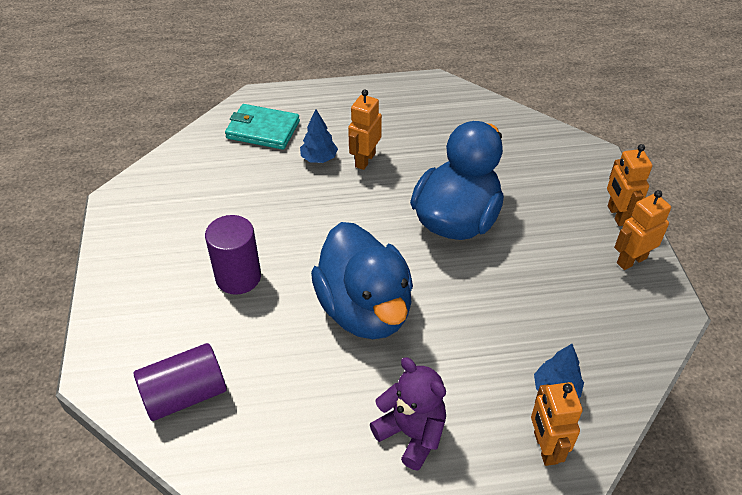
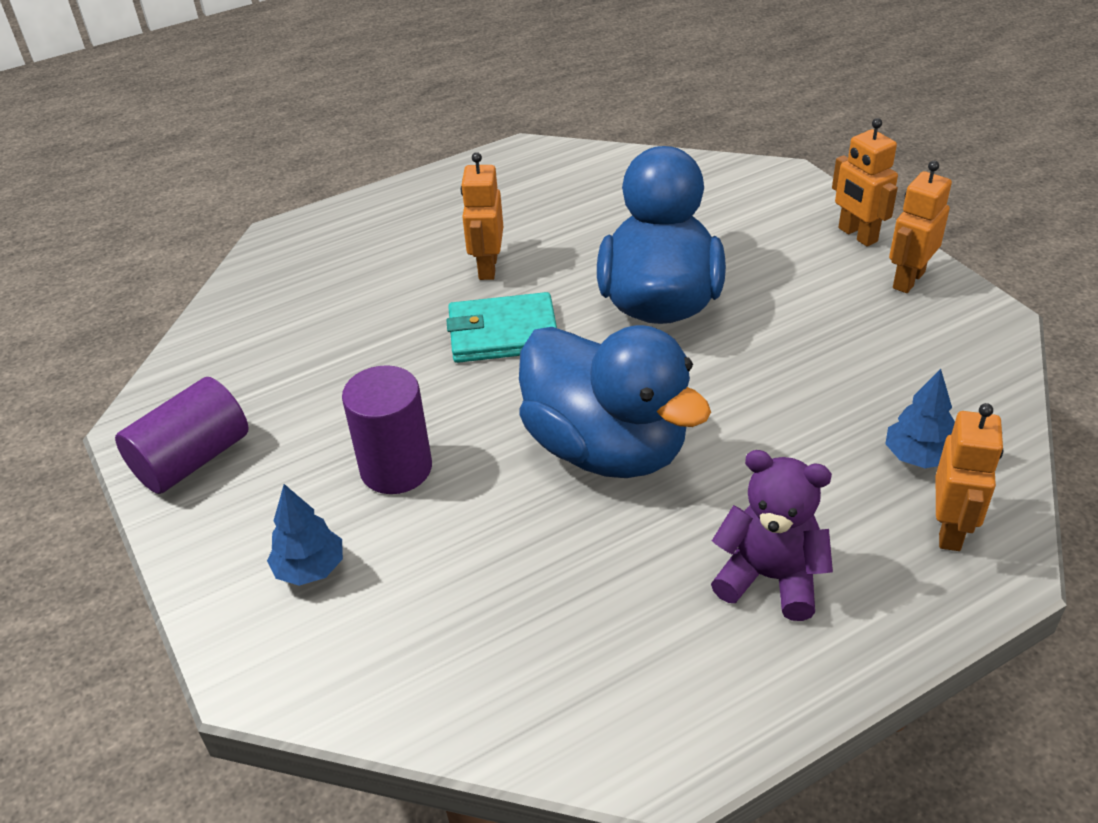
camera: 20 degrees left, 5 degrees down
purple cylinder [134,343,226,421] -> purple cylinder moved to [115,377,249,494]
turquoise wallet [225,104,300,150] -> turquoise wallet moved to [446,292,557,363]
blue tree [300,109,338,163] -> blue tree moved to [267,484,343,586]
orange robot [531,382,583,466] -> orange robot turned 135 degrees counterclockwise [936,403,1003,551]

